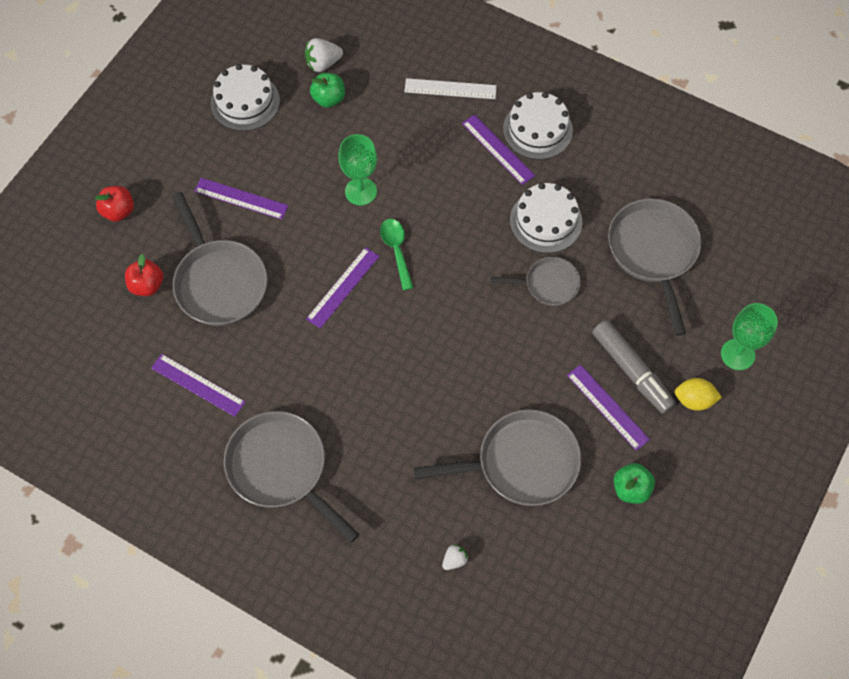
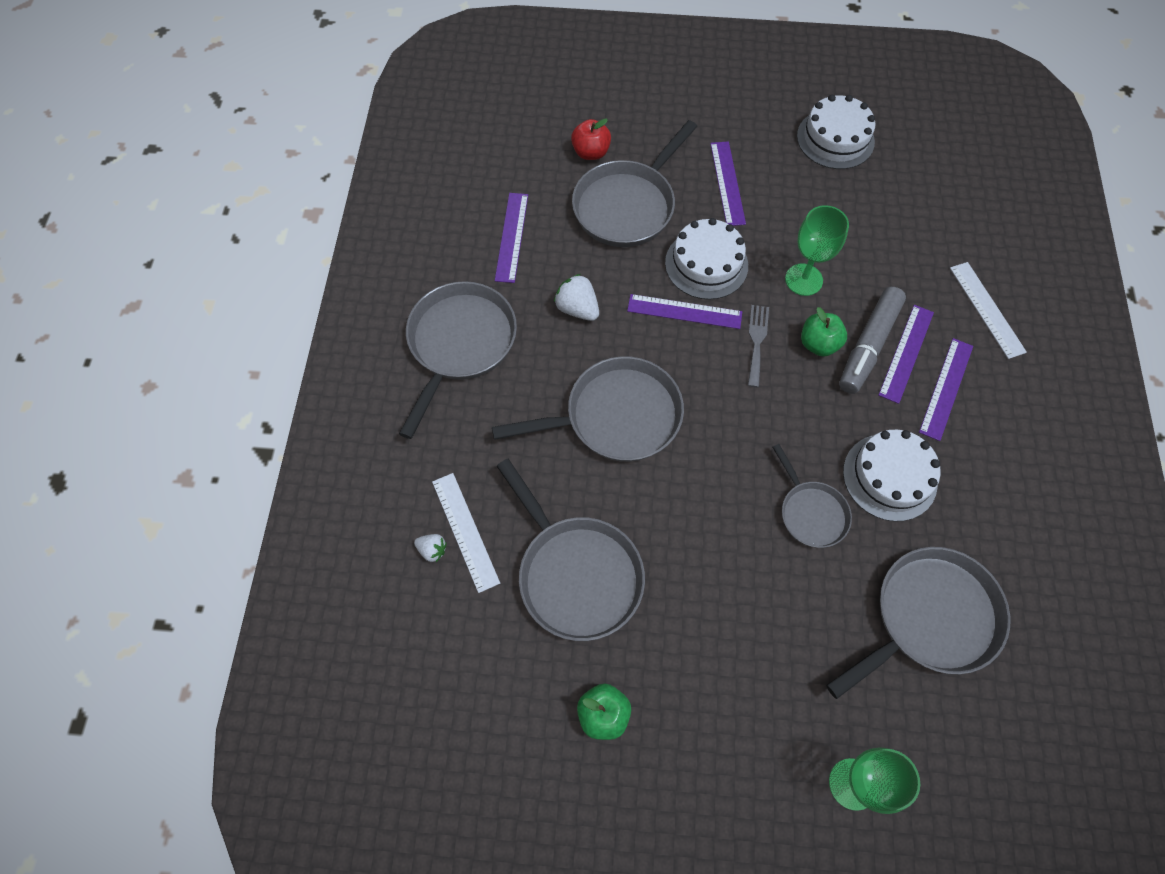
camera: 65 degrees right, 0 degrees up
red apple [95,186,134,222] -> none
white strawberry [305,38,343,72] -> white strawberry moved to [554,274,599,321]
green apple [310,73,345,108] -> green apple moved to [801,307,847,357]
green spoon [380,219,413,290] -> grey fork [748,305,769,387]
white cake [503,92,573,160] -> white cake moved to [665,218,748,300]
purple ruler [567,365,650,451] -> purple ruler moved to [878,305,934,404]
grey marker [592,320,676,414] -> grey marker moved to [839,287,906,394]
yellow lemon [675,378,722,411] -> none
none -> white ruler [432,473,500,593]
none -> grey pan [492,356,684,462]

